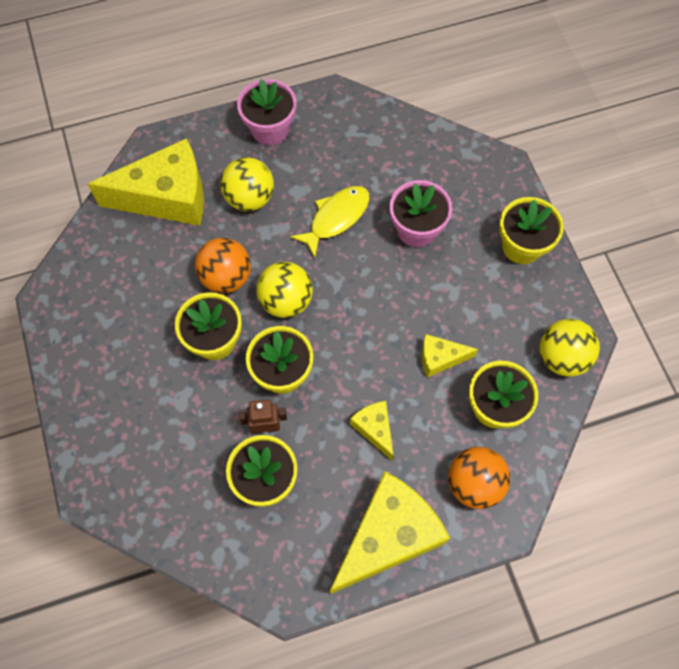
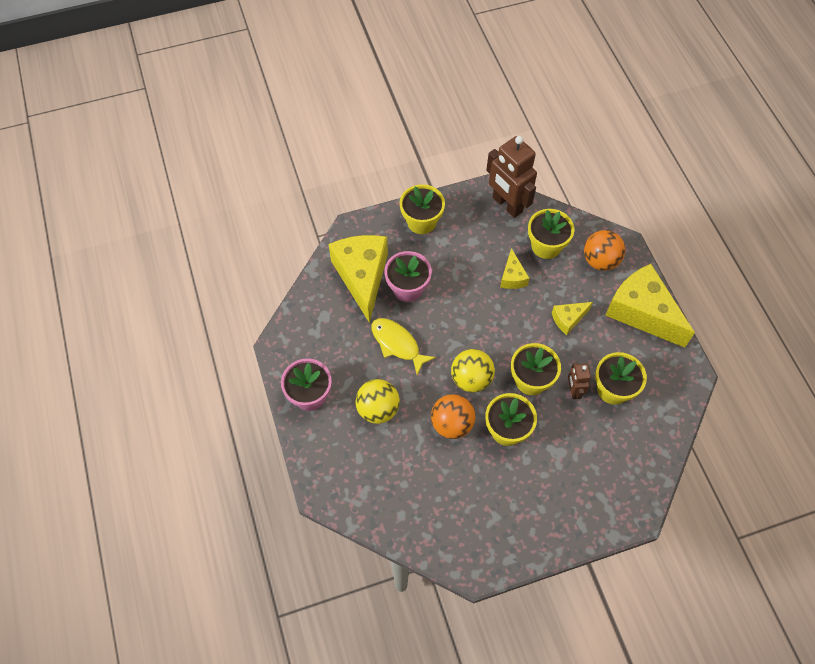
camera: 90 degrees left, 5 degrees down
yellow cheese [88,138,204,226] -> yellow cheese moved to [329,235,388,323]
yellow ball [540,319,600,377] -> brown robot [486,136,537,218]

